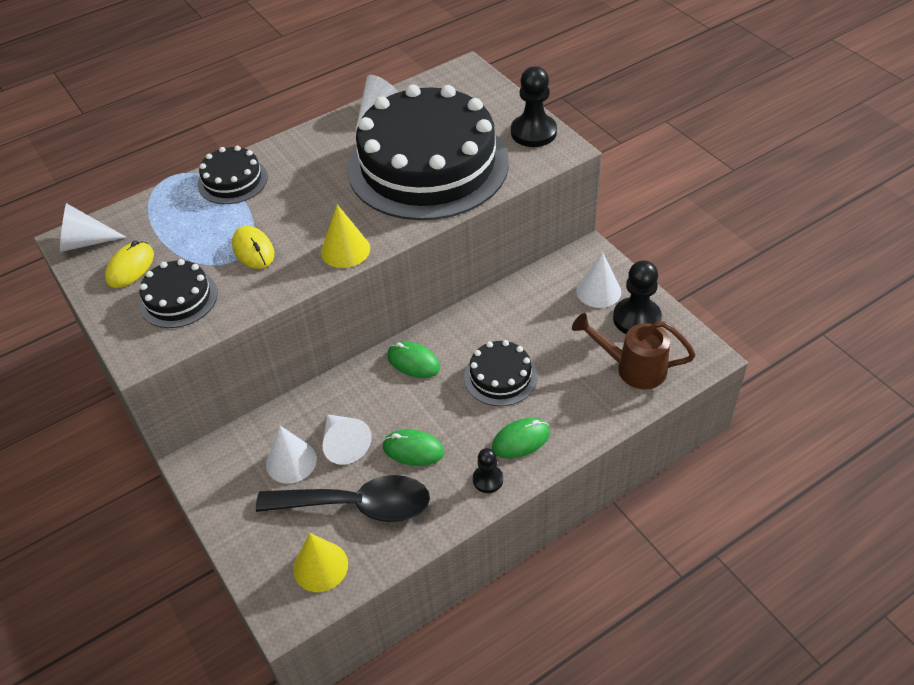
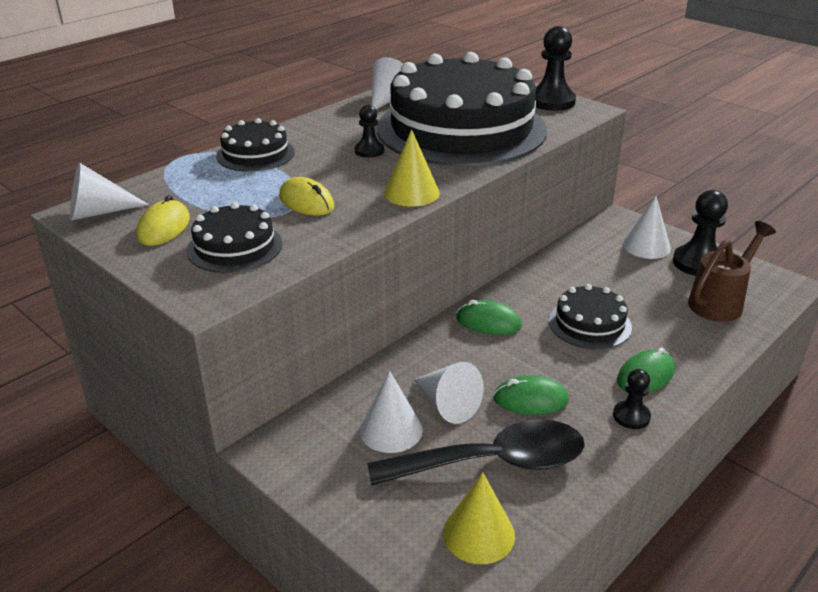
camera: 15 degrees left, 15 degrees down
brown watering can [572,313,696,389] -> brown watering can turned 135 degrees clockwise [688,221,776,322]
none -> black pawn [355,105,384,158]

